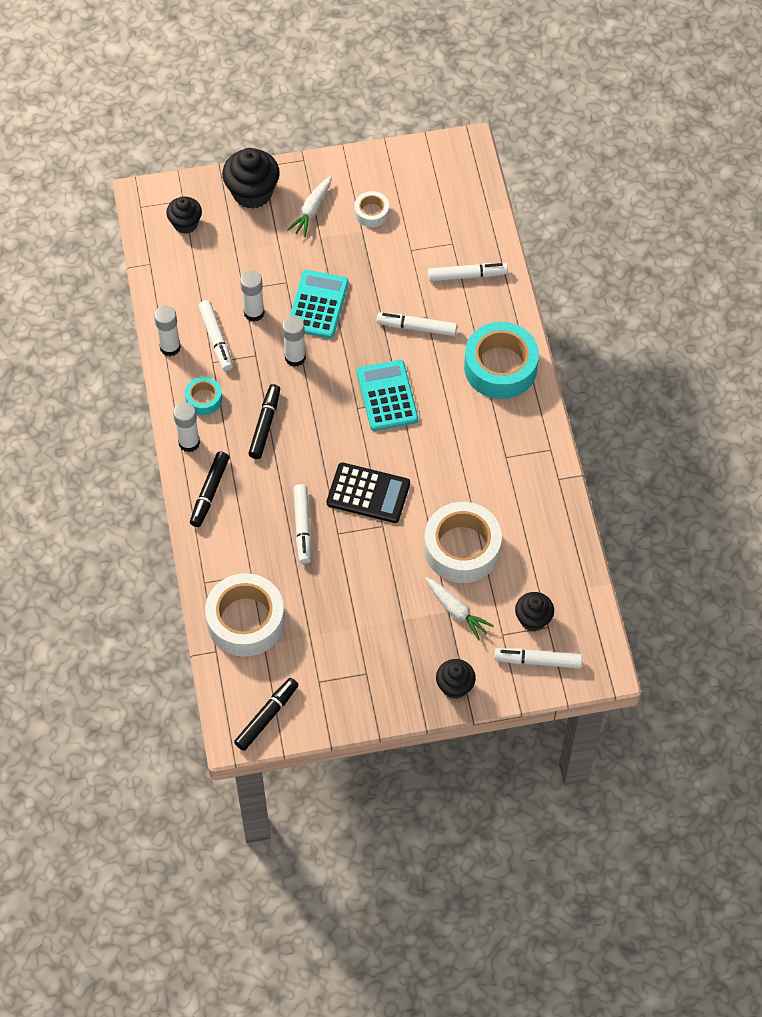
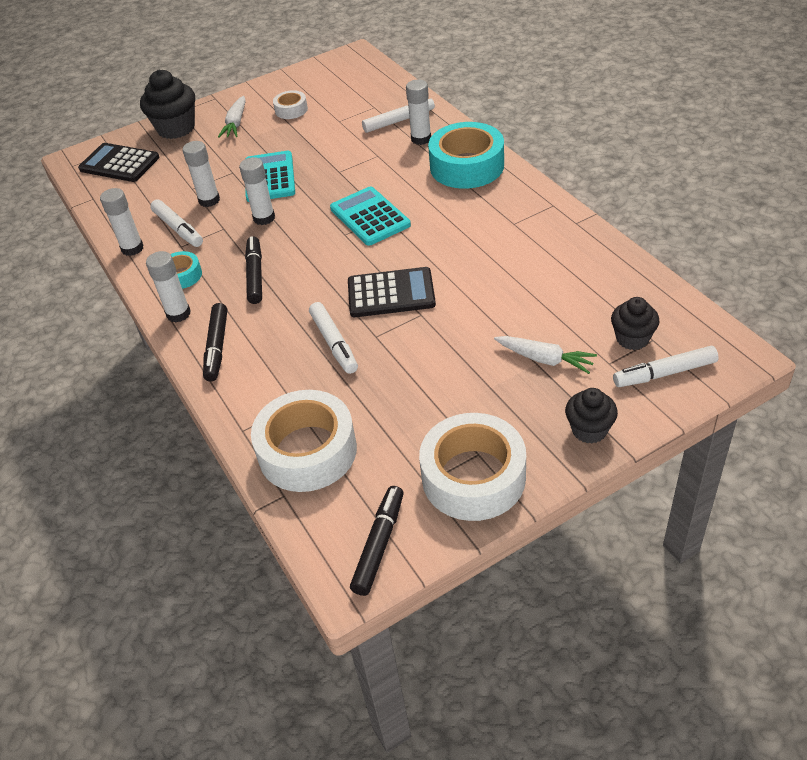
camera: 15 degrees left, 15 degrees down
black cupcake [166,196,202,234] -> black calculator [78,143,159,182]
white marker [376,312,457,336] -> none
white tape [424,502,502,583] -> white tape moved to [419,413,526,521]
none -> white glue stick [406,79,431,145]

